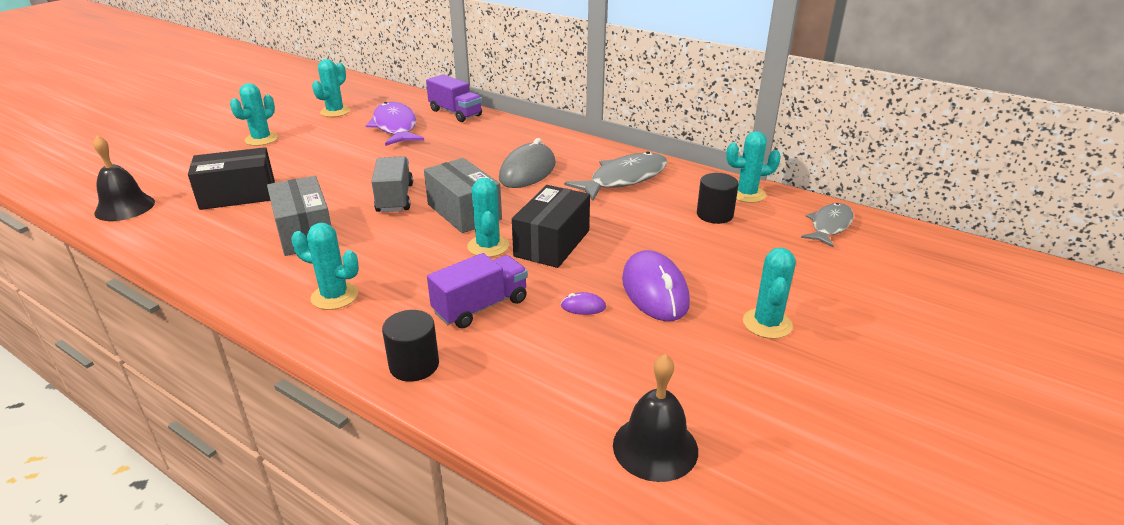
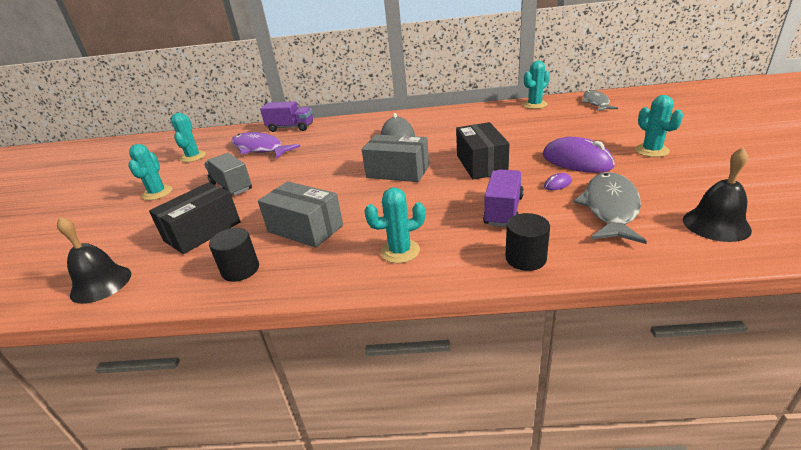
camera: 30 degrees left, 0 degrees up
grey truck [372,156,413,212] -> grey truck moved to [204,153,252,196]
turquoise cactus [467,178,509,257] -> none
grey fish [564,151,667,201] -> grey fish moved to [574,172,647,244]
black cylinder [697,173,739,224] -> black cylinder moved to [209,228,259,282]

